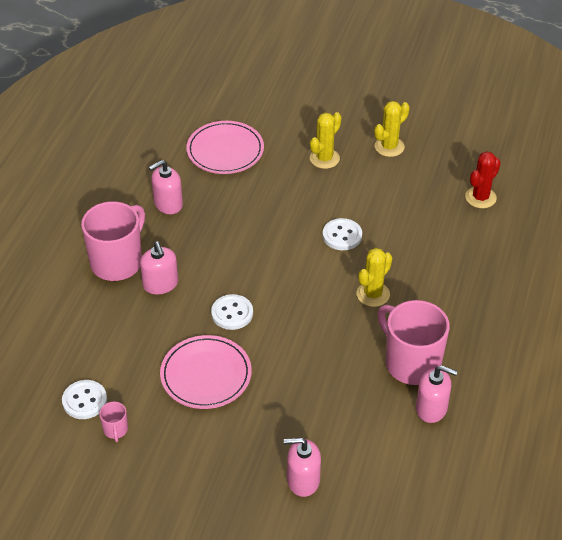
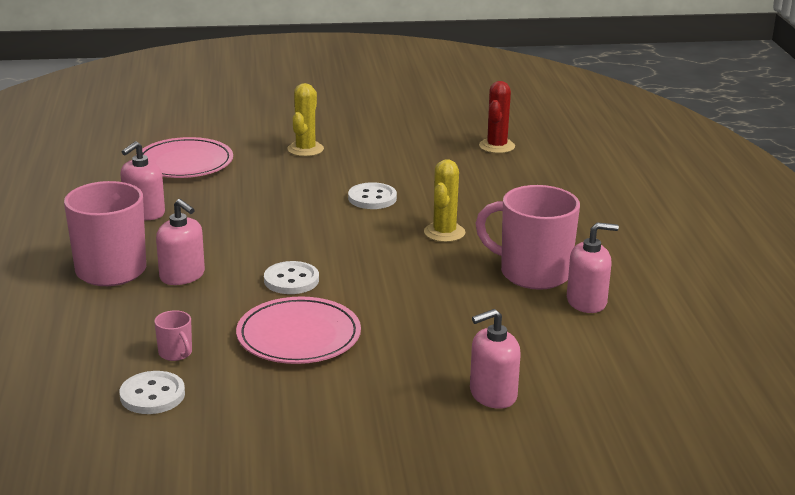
camera: 25 degrees left, 20 degrees down
pink mug [99,402,128,442] -> pink mug moved to [154,310,192,361]
yellow cactus [374,101,410,157] -> none

